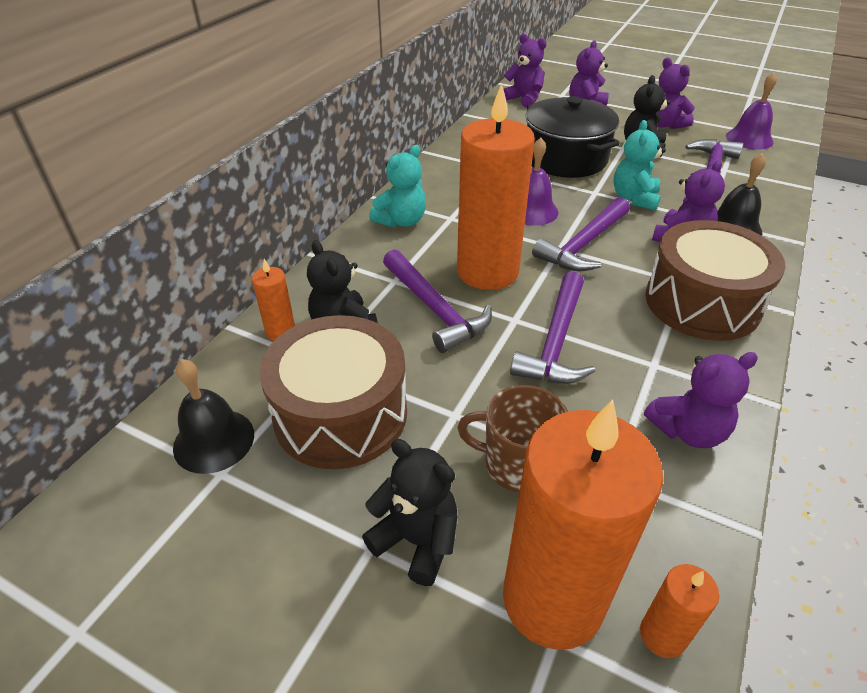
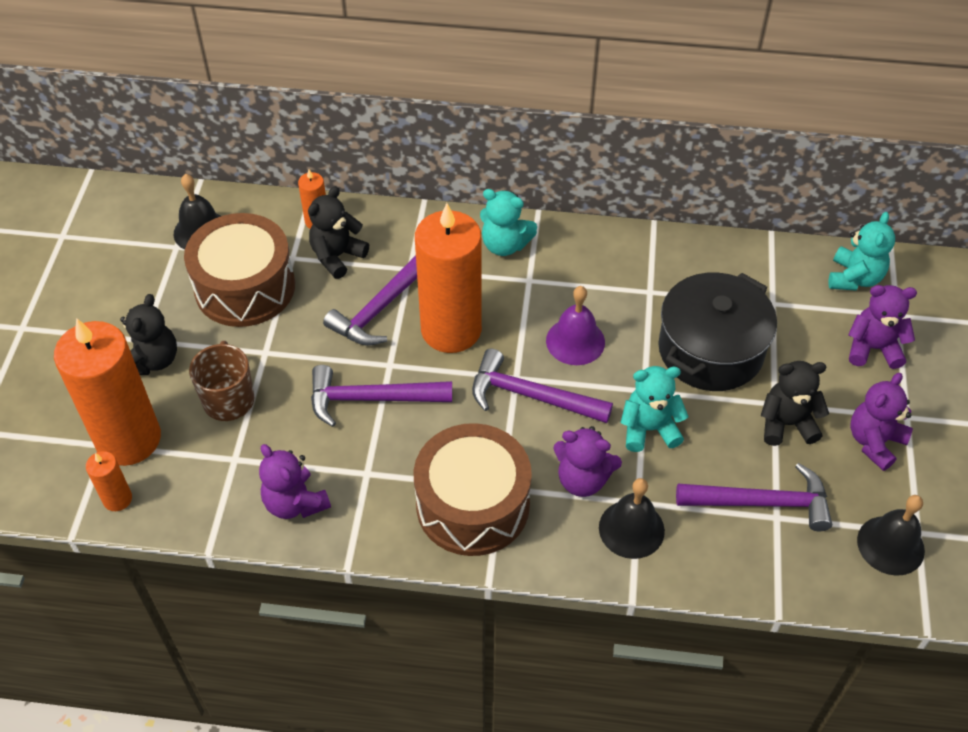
camera: 70 degrees right, 10 degrees up
purple teddy bear [504,34,547,108] -> turquoise teddy bear [828,212,895,291]
purple bell [726,72,777,150] -> black bell [857,495,925,576]

